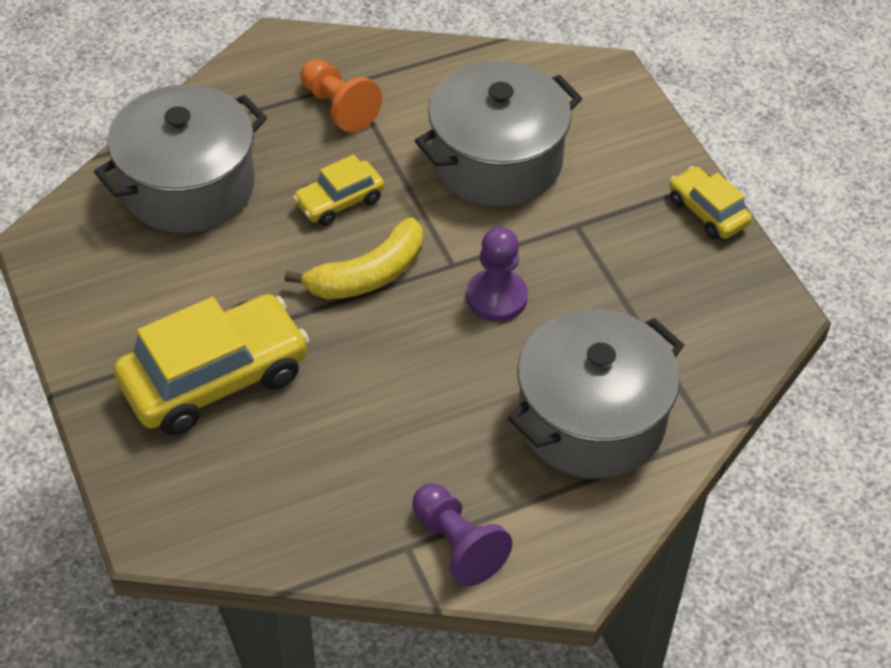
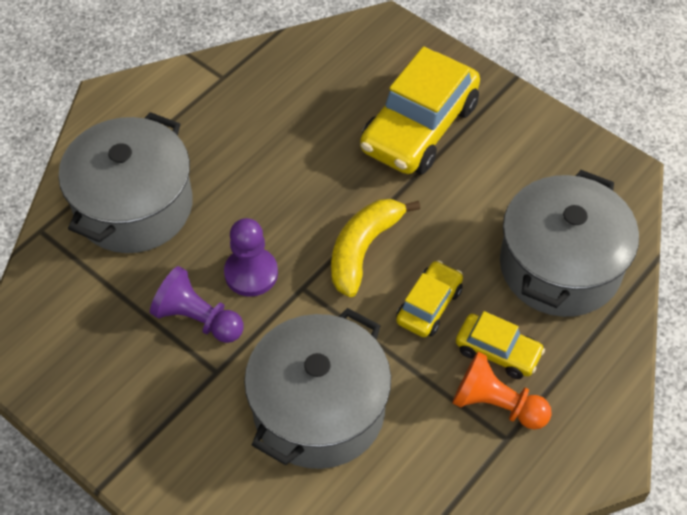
camera: 155 degrees right, 5 degrees up
purple pawn [412,484,512,586] -> purple pawn moved to [150,266,244,343]
yellow car [669,166,752,240] -> yellow car moved to [456,311,545,379]

